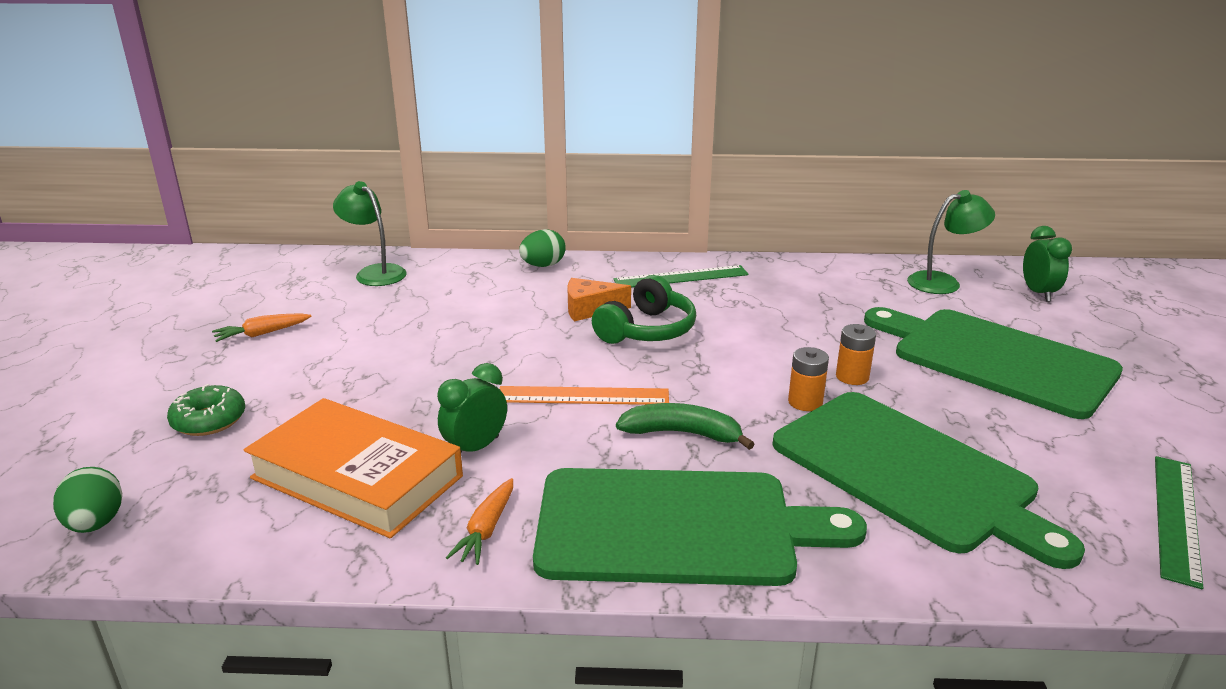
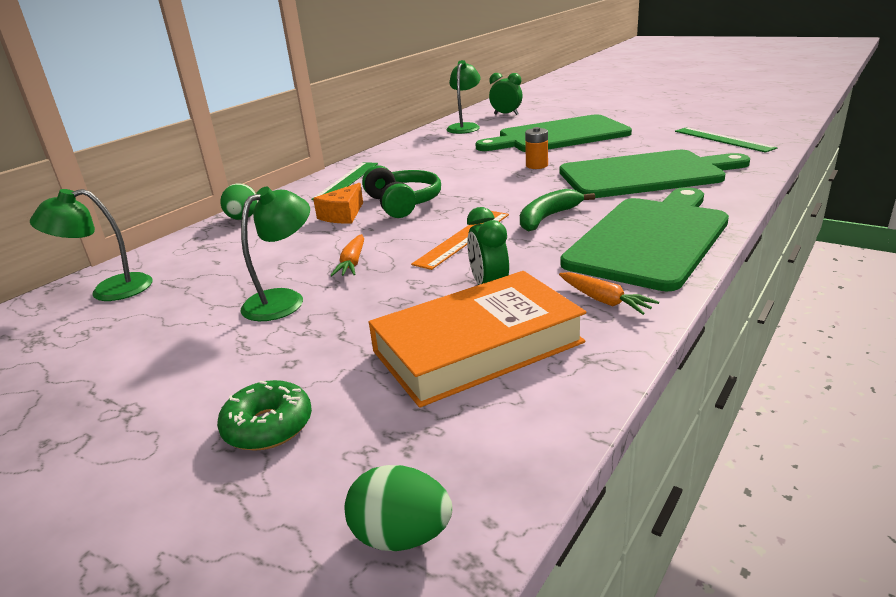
camera: 55 degrees left, 0 degrees up
orange carrot [212,313,312,342] -> orange carrot moved to [330,234,364,276]
orange battery [788,347,829,411] -> none
none -> green lamp [240,187,310,321]

